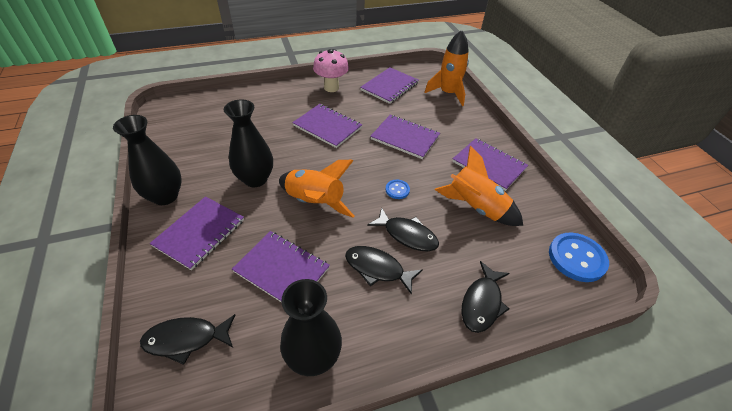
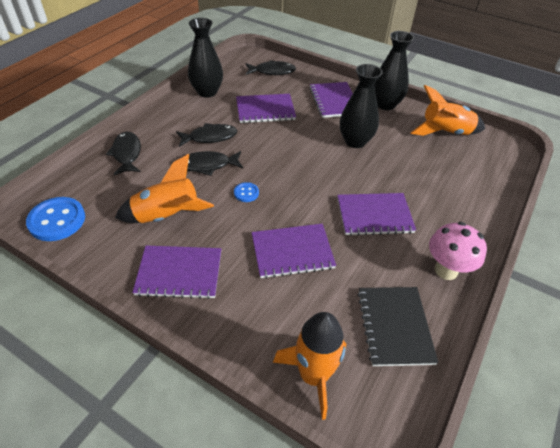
camera: 140 degrees right, 0 degrees up
black fish [140,314,235,365] -> black fish turned 45 degrees clockwise [246,60,296,75]
orange rocket [279,160,355,218] -> orange rocket moved to [410,85,485,136]
purple notebook [360,67,419,104] -> black notebook [358,287,438,366]

